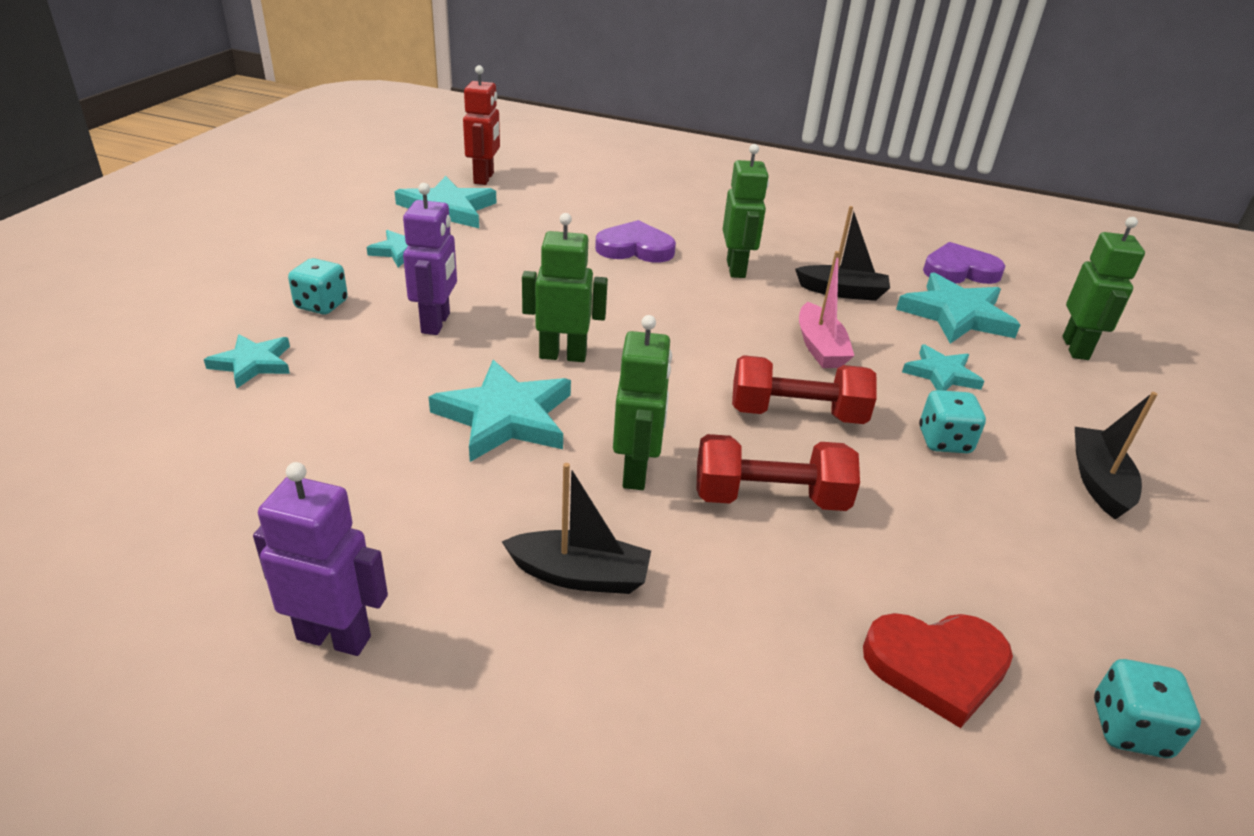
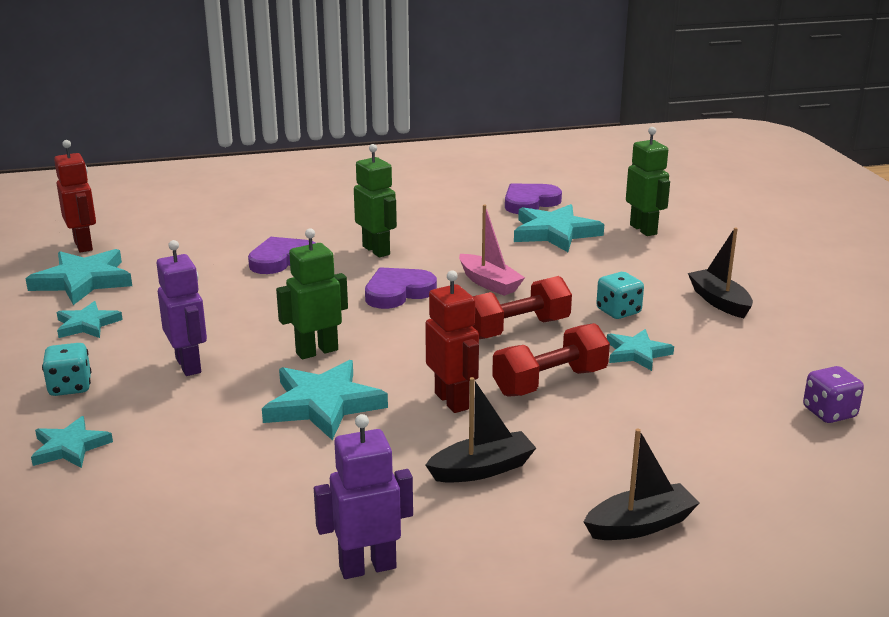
camera: 30 degrees left, 10 degrees down
green robot [613,315,672,490] -> red robot [425,270,479,413]
black boat [795,206,890,301] -> black boat moved to [584,428,699,540]
red heart [863,613,1013,728] -> none
turquoise star [902,344,984,391] -> turquoise star moved to [607,329,674,371]
turquoise dice [1094,659,1201,758] -> purple dice [803,366,864,423]
none -> purple heart [365,267,437,309]

